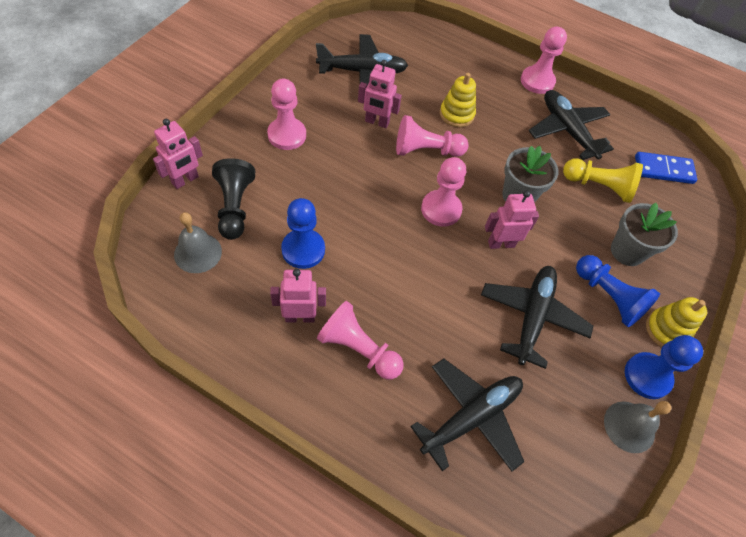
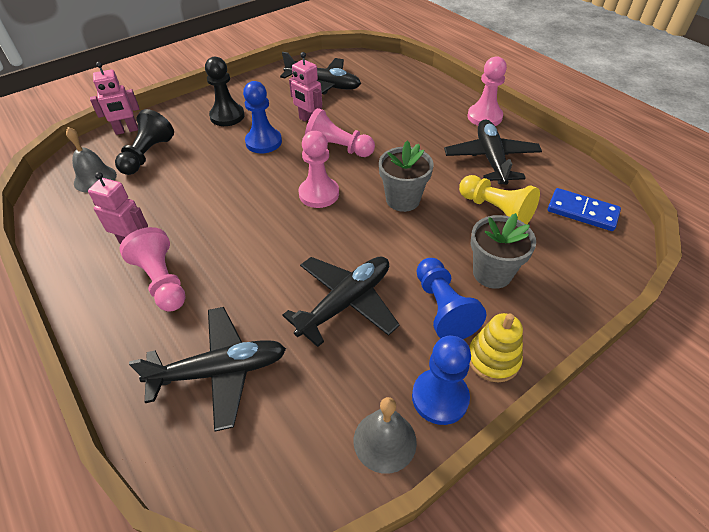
camera: 30 degrees right, 10 degrees down
pink pawn [267,78,306,150] -> black pawn [205,57,245,126]
blue pawn [281,198,325,269] -> blue pawn moved to [243,81,282,153]
yellow stacking toy [440,73,476,127] -> none
pink robot [485,191,539,249] -> none

